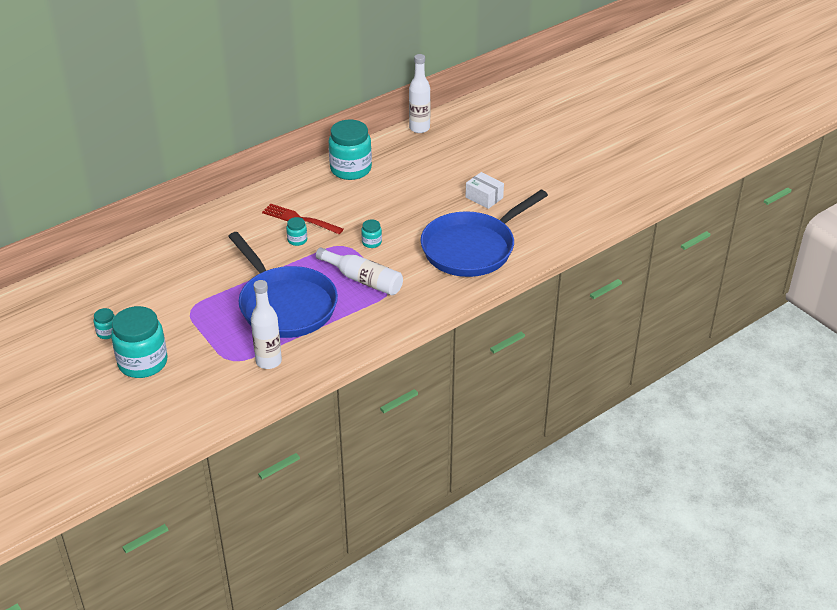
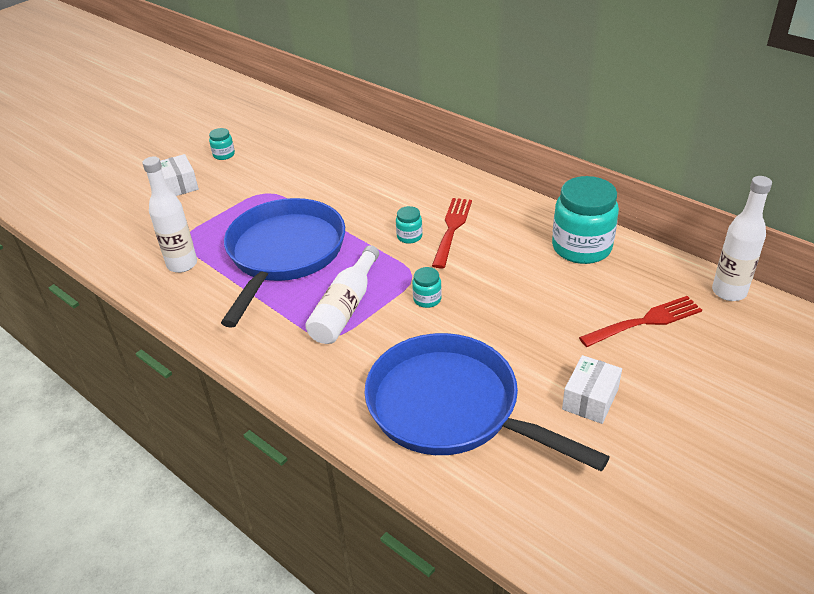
camera: 80 degrees right, 0 degrees up
turquoise jar [111,306,168,378] -> white box [160,154,199,196]
blue pan [228,232,338,338] -> blue pan turned 150 degrees clockwise [221,198,345,328]
none -> red fork [579,296,702,347]

